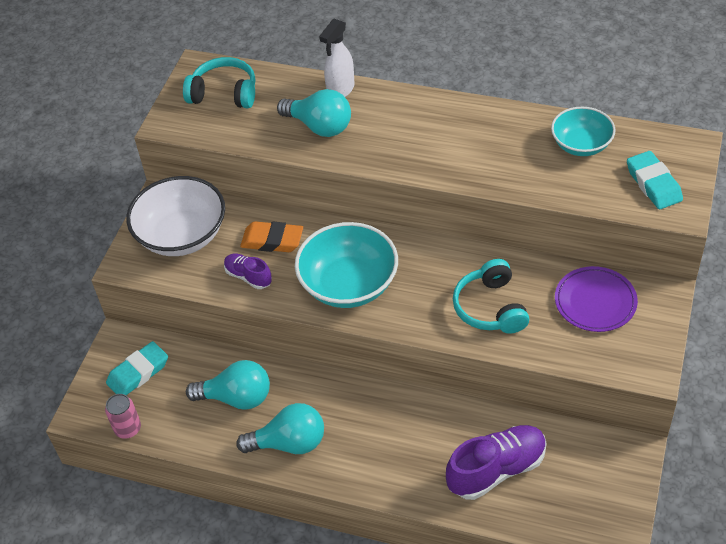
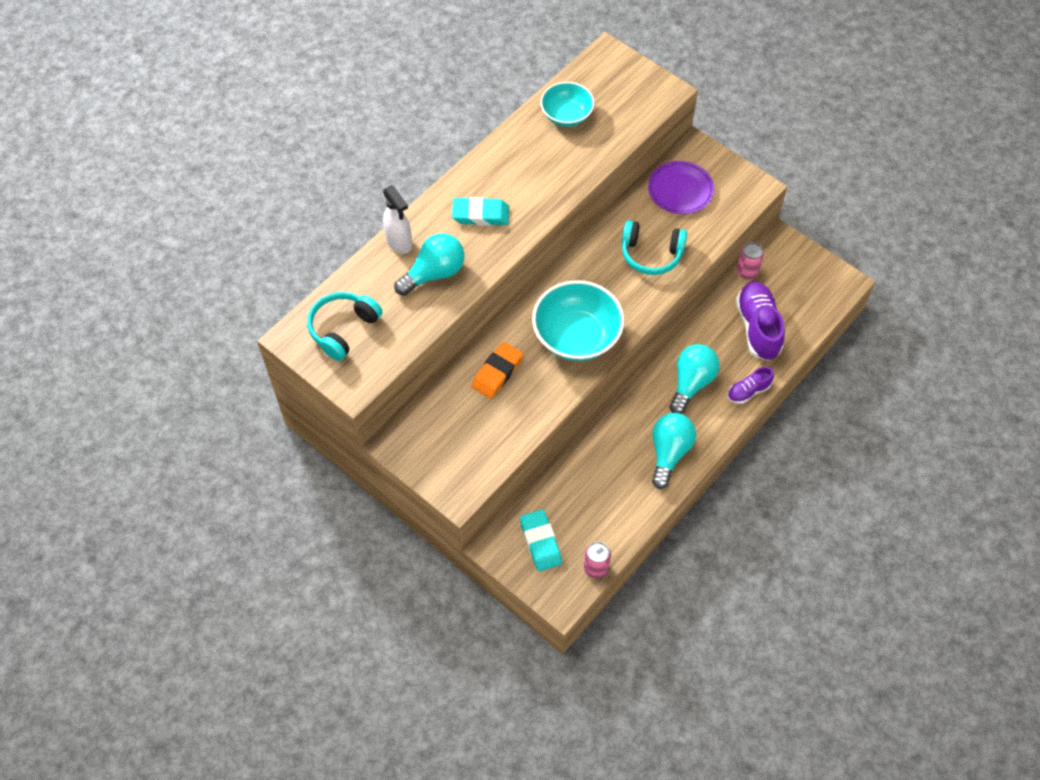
camera: 70 degrees left, 10 degrees up
white bowl [126,176,225,256] -> none
turquoise light bulb [186,360,270,410] -> turquoise light bulb moved to [669,344,720,414]
purple shoe [224,254,272,289] -> purple shoe moved to [727,367,774,404]
turquoise eraser [627,151,683,209] -> turquoise eraser moved to [452,197,509,226]
none -> pink can [737,242,764,280]

